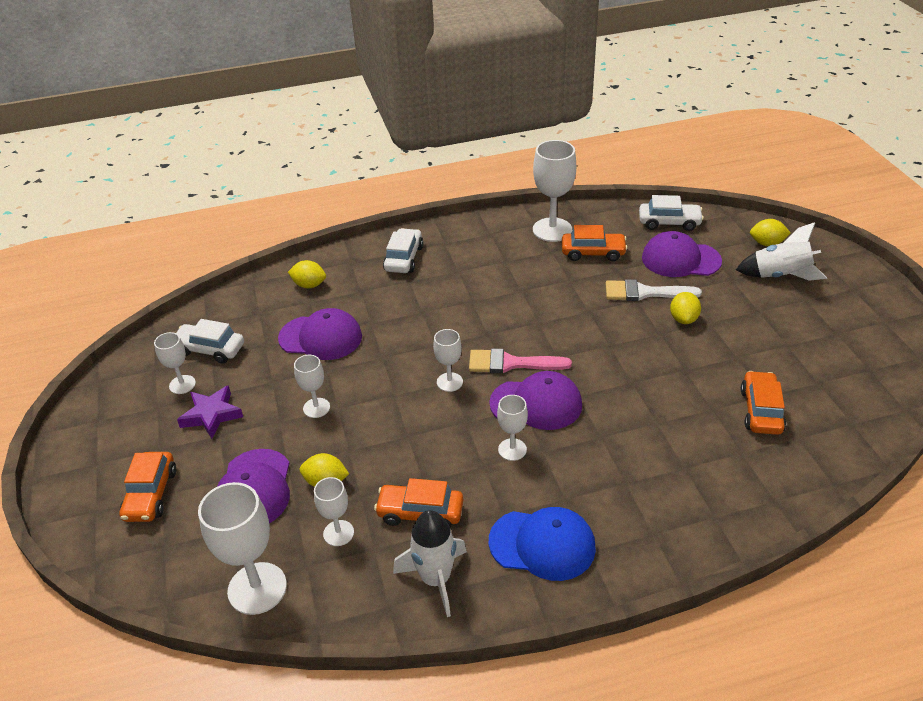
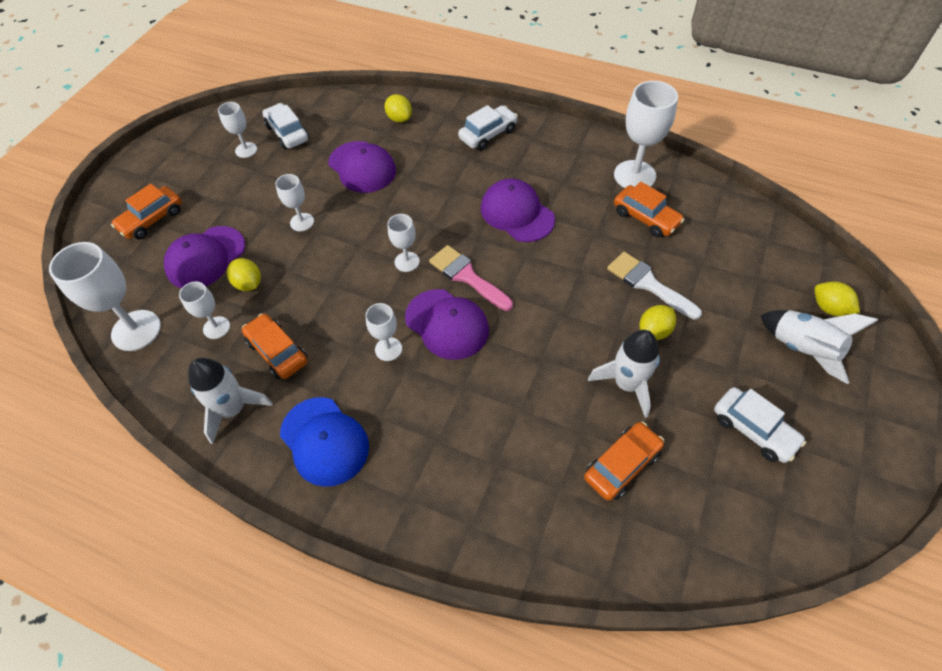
camera: 40 degrees right, 15 degrees up
purple star [177,385,243,439] -> none
white car [639,195,704,231] -> white car moved to [714,387,806,463]
purple cap [642,231,722,277] -> purple cap moved to [481,178,555,242]
none -> white rocket [588,330,660,418]

